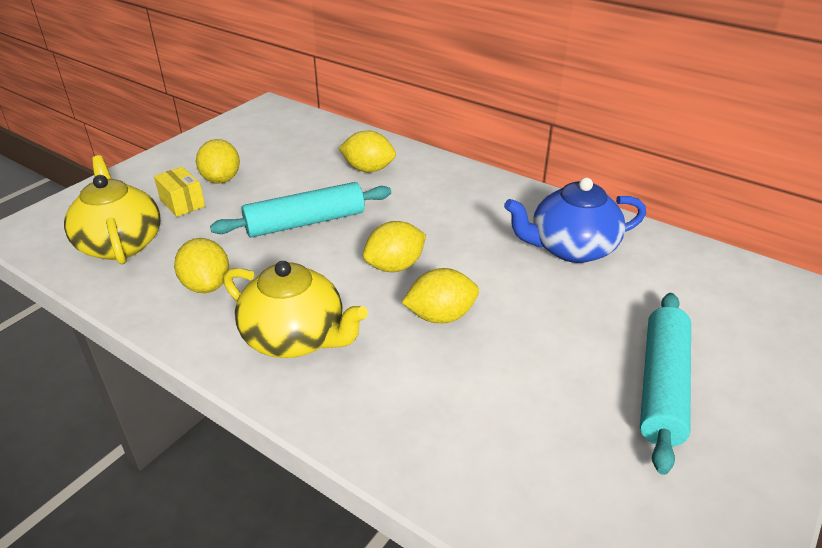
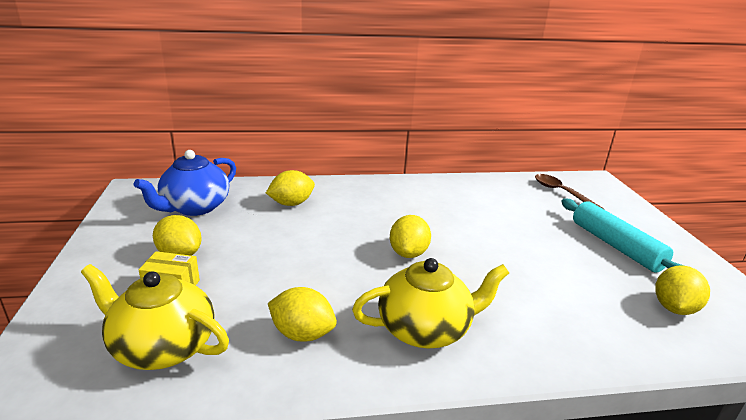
camera: 45 degrees left, 10 degrees down
turquoise rolling pin [210,182,391,238] -> none
yellow lemon [402,268,479,323] -> yellow lemon moved to [655,266,710,315]
blue teapot [504,177,646,263] -> blue teapot moved to [133,150,236,216]
none -> brown spoon [535,174,604,209]

